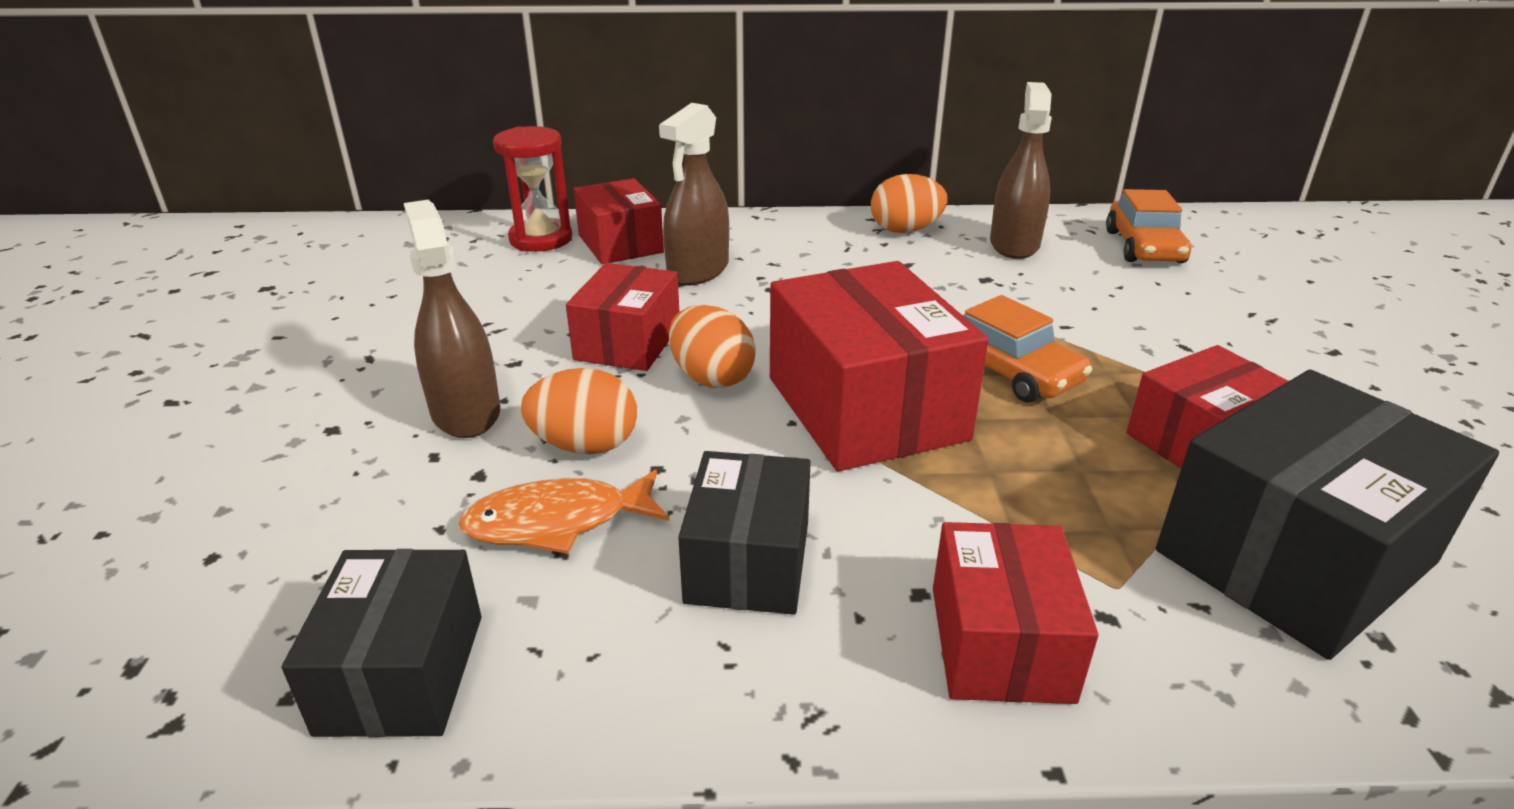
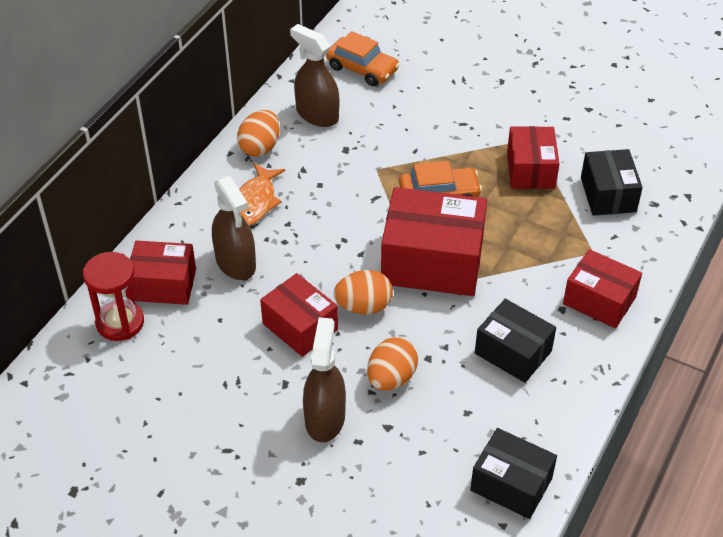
camera: 60 degrees left, 15 degrees up
brown spray bottle [404,200,500,438] -> brown spray bottle turned 90 degrees clockwise [303,317,346,442]
orange fish [458,470,669,554] -> orange fish moved to [239,163,285,226]
black box [1156,370,1499,660] -> black box [581,149,643,216], size x0.61

